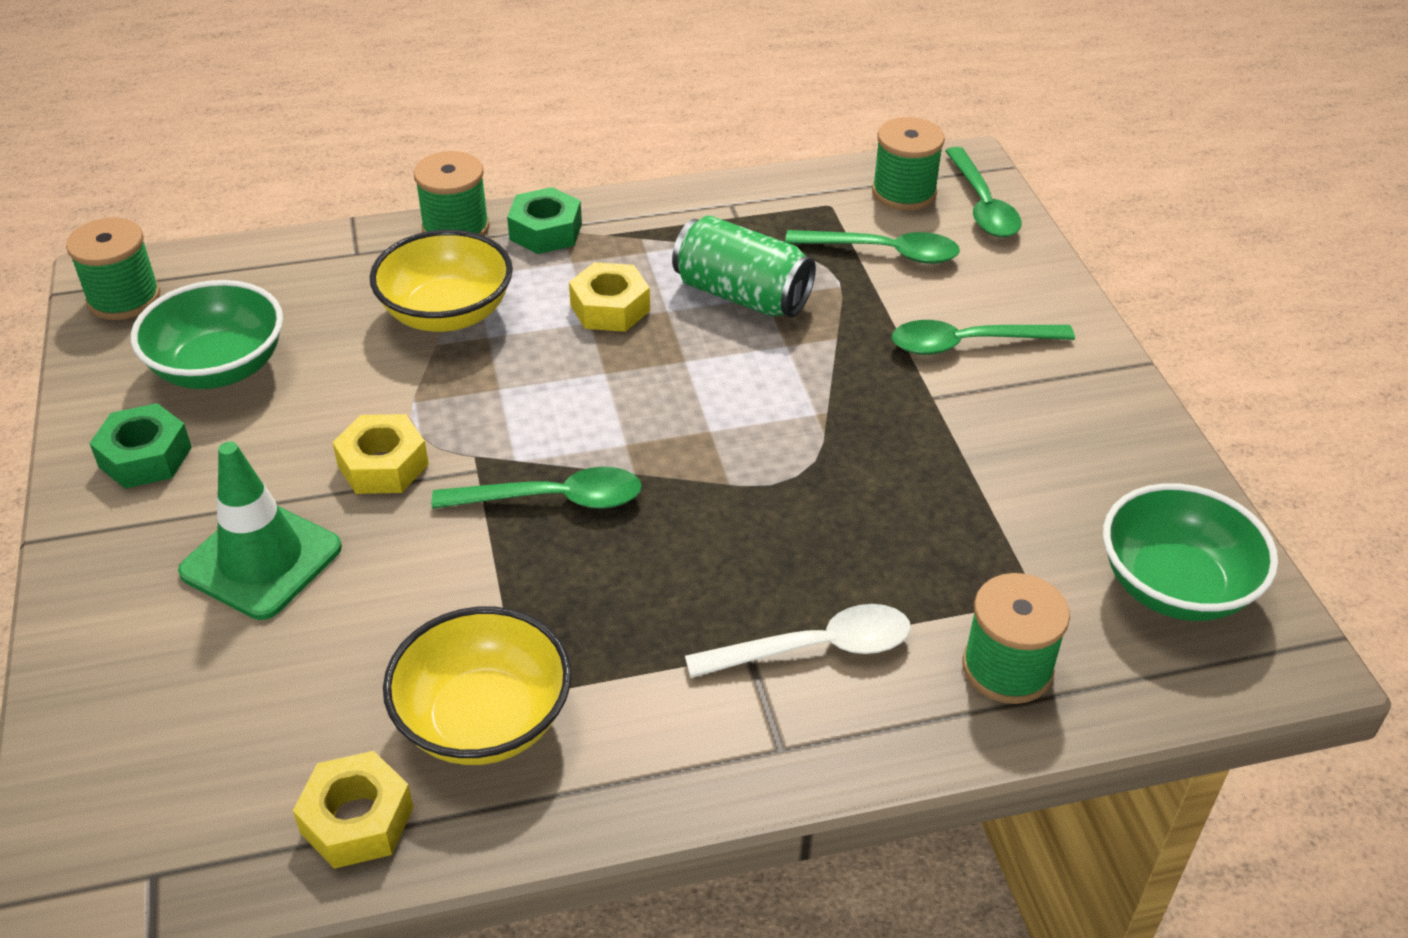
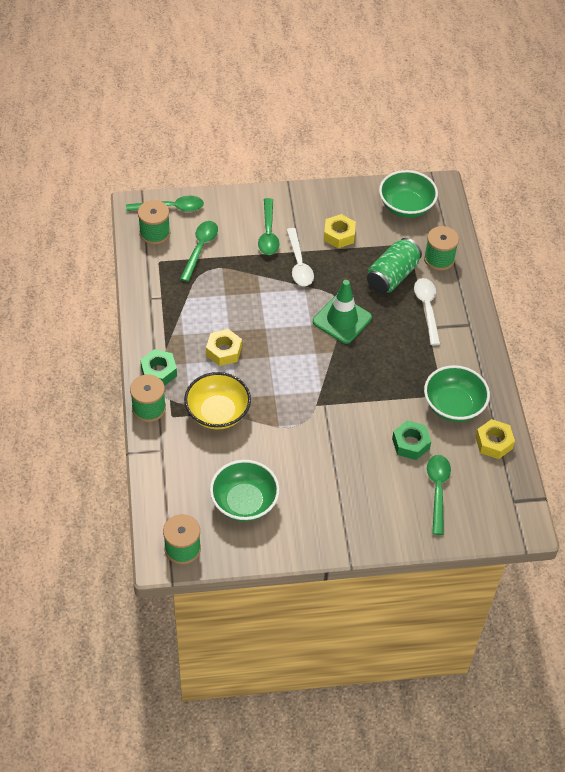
camera: 85 degrees left, 10 degrees up
green nut [89,403,192,489] -> green nut moved to [392,420,431,460]
green traffic cone [178,442,342,620] -> green traffic cone moved to [313,280,372,344]
yellow nut [332,414,429,494] -> yellow nut moved to [324,214,356,248]
yellow bowl [383,606,571,765] -> green bowl [424,365,490,422]
green spoon [432,467,642,509] -> green spoon moved to [427,455,451,535]
green can [672,215,816,317] -> green can moved to [367,238,422,294]
none -> white spoon [287,228,314,286]

